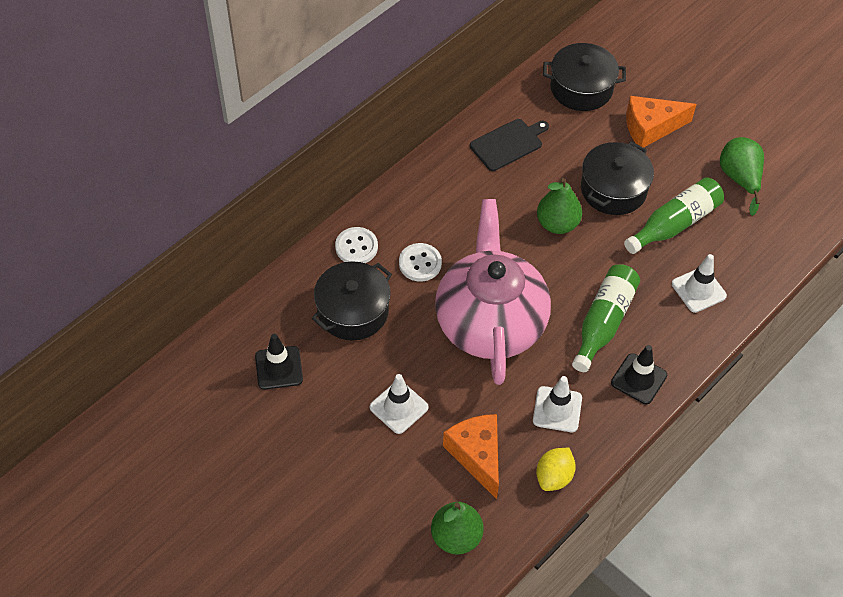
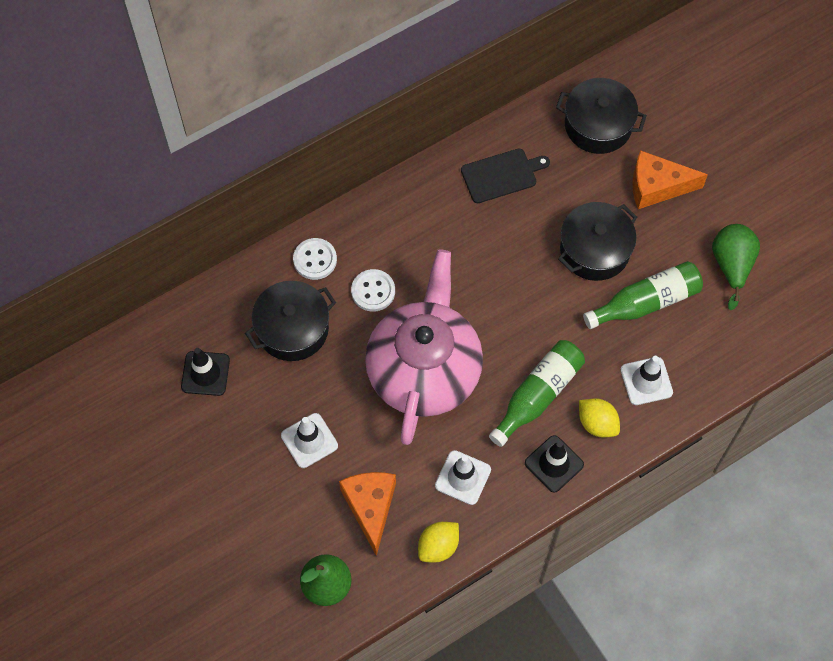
camera: 15 degrees right, 10 degrees up
green pear [537,178,582,234] -> none
none -> yellow lemon [579,398,620,437]

